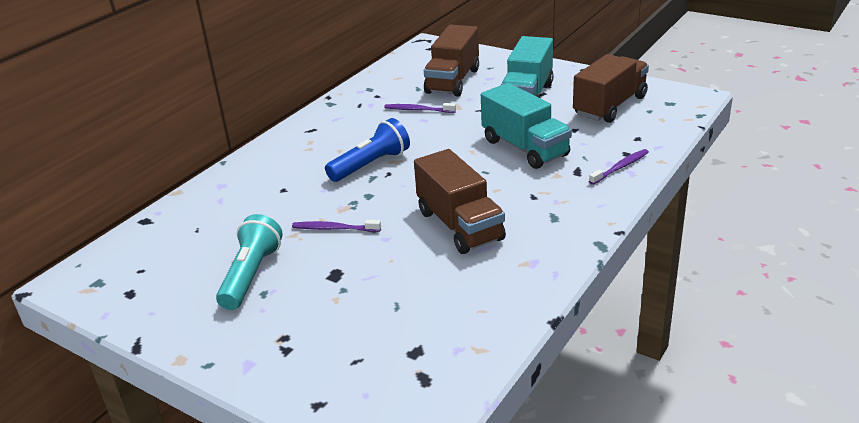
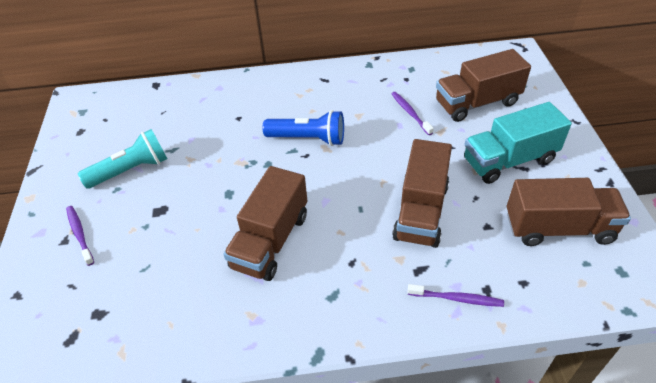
camera: 50 degrees right, 15 degrees up
purple toothbrush [292,220,381,232] -> purple toothbrush moved to [66,206,94,266]
turquoise truck [481,83,572,169] -> brown truck [392,139,452,248]

